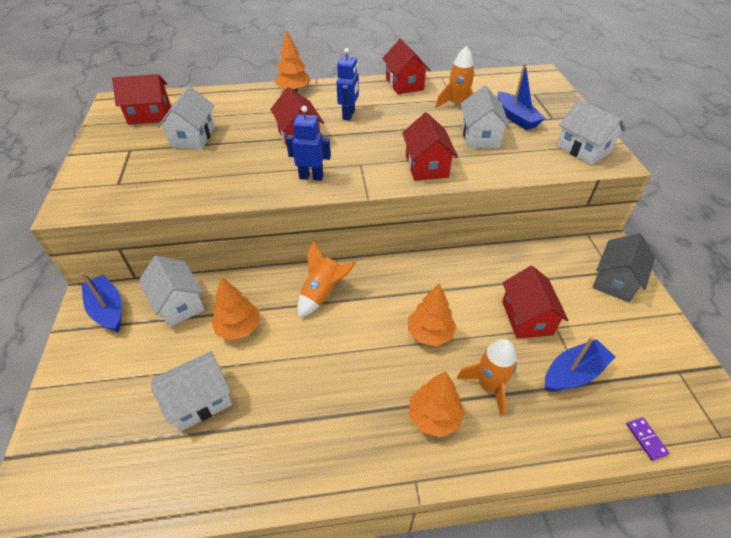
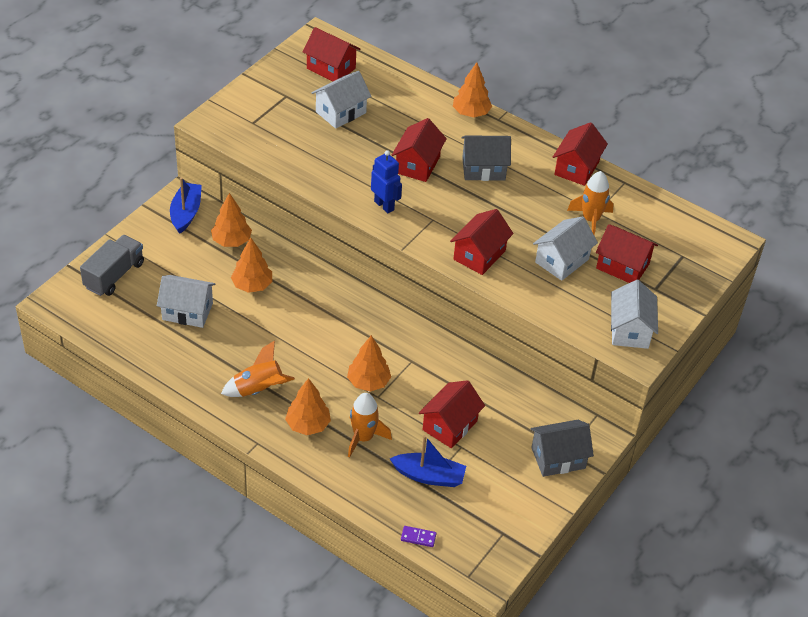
camera: 40 degrees right, 0 degrees up
white house [139,256,205,327] -> orange tree [211,193,252,247]
orange rocket [297,241,356,318] -> orange rocket moved to [221,341,295,397]
blue robot [336,48,359,120] -> grey house [462,135,511,181]
blue boat [498,63,546,130] -> red house [596,224,658,283]
purple domino [626,417,670,460] -> purple domino turned 75 degrees clockwise [401,526,437,547]
none -> grey truck [80,235,144,296]

